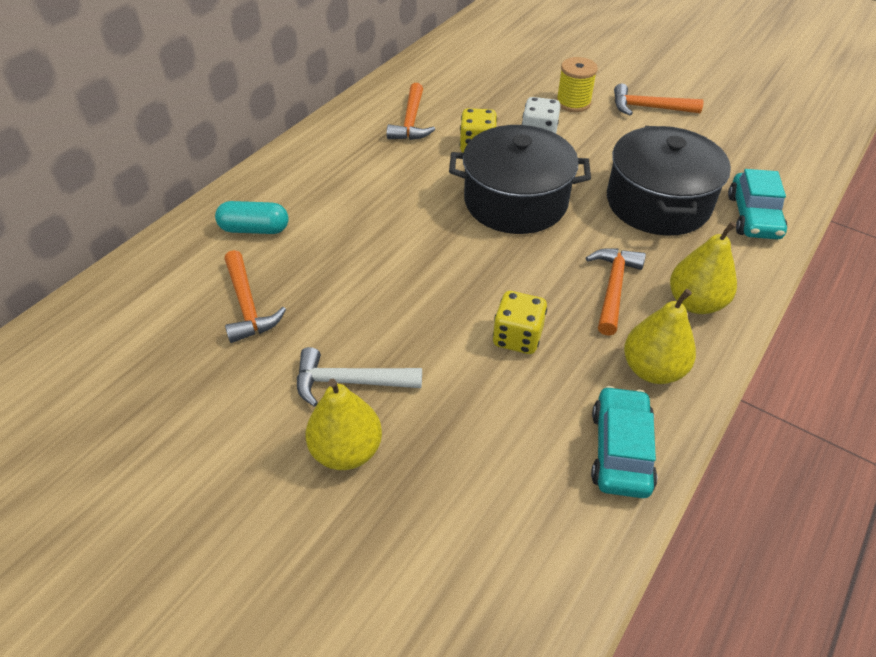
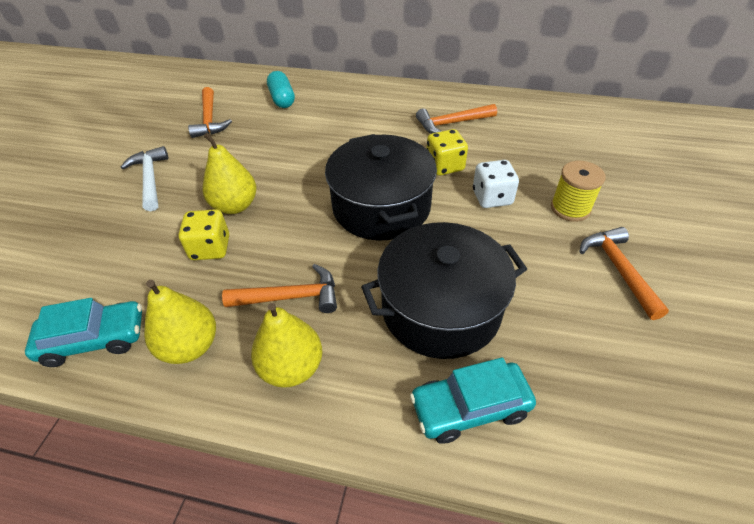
camera: 70 degrees right, 0 degrees up
orange hammer [225,250,286,343] -> orange hammer turned 60 degrees counterclockwise [188,87,232,138]
yellow pear [305,379,382,470] -> yellow pear moved to [203,133,256,214]

